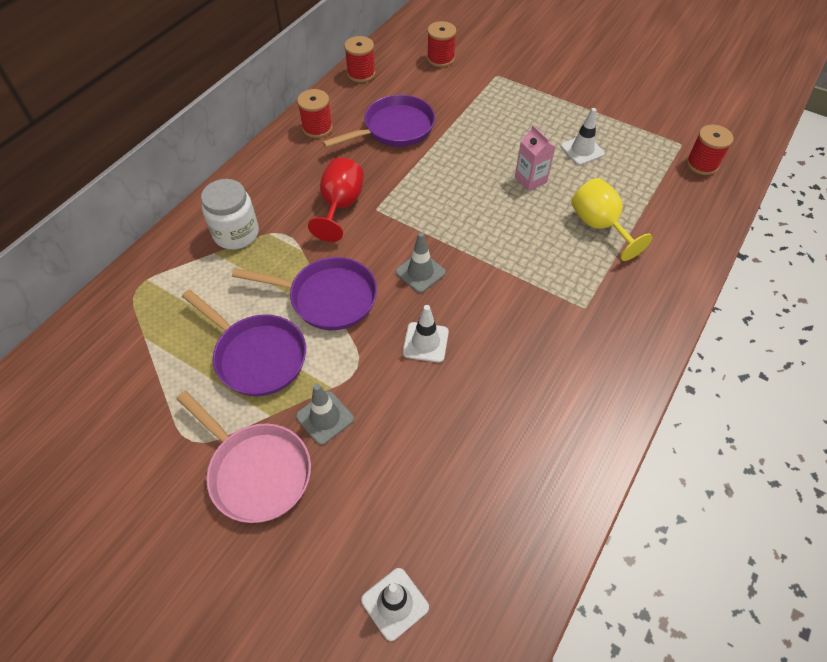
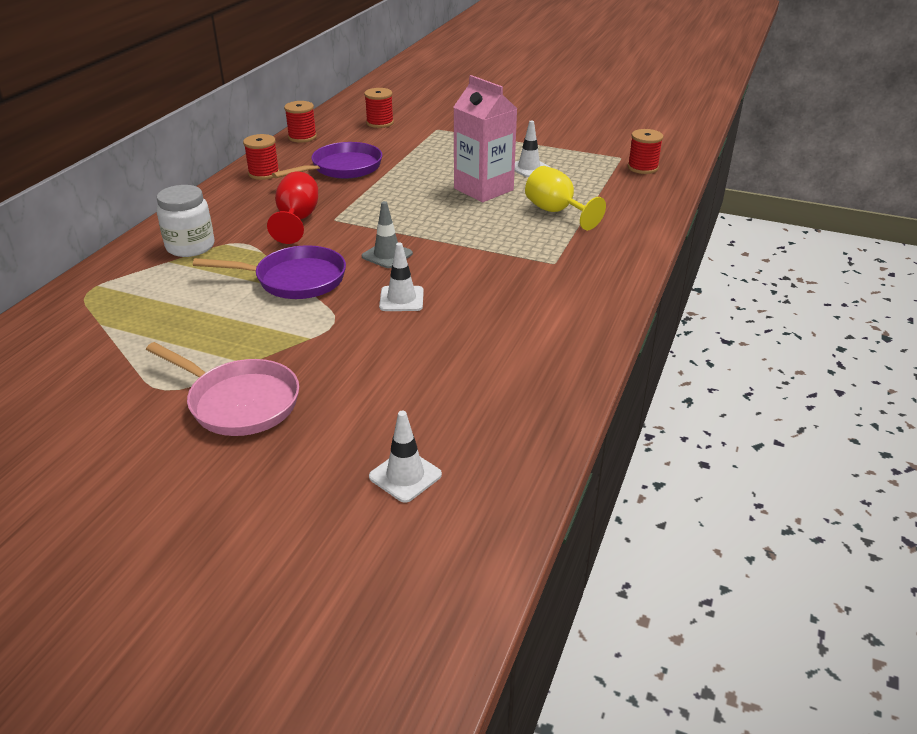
camera: 10 degrees left, 20 degrees down
purple pan [182,290,306,396] -> none
grey traffic cone [296,384,354,445] -> none
pink carton [515,125,555,191] -> pink carton [454,75,517,202], size x1.85

